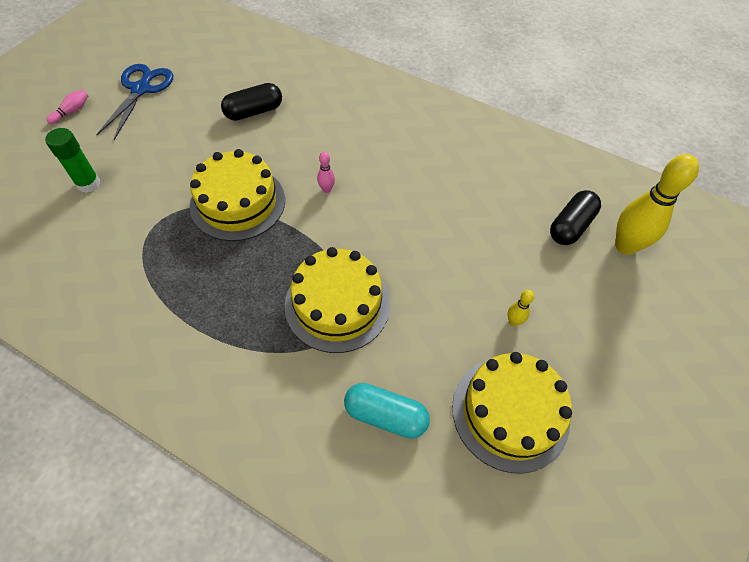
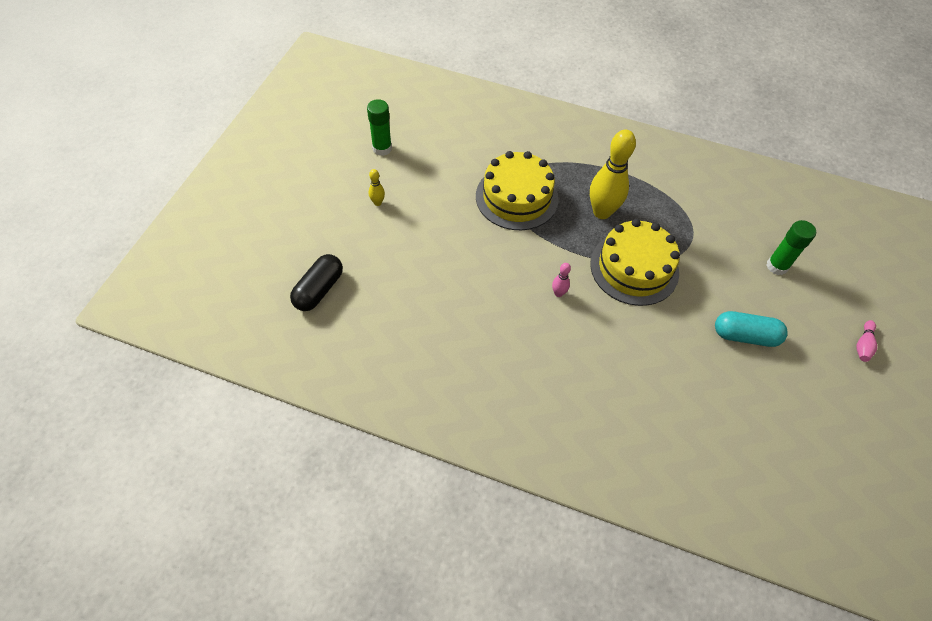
camera: 170 degrees right, 0 degrees up
blue scissors [96,64,173,140] -> none
black capsule [221,83,282,121] -> none
turquoise capsule [344,383,430,439] -> turquoise capsule moved to [715,311,788,347]
yellow cake [452,352,572,474] -> green glue stick [367,99,392,156]
yellow bowling pin [615,154,699,255] -> yellow bowling pin moved to [590,130,636,219]

